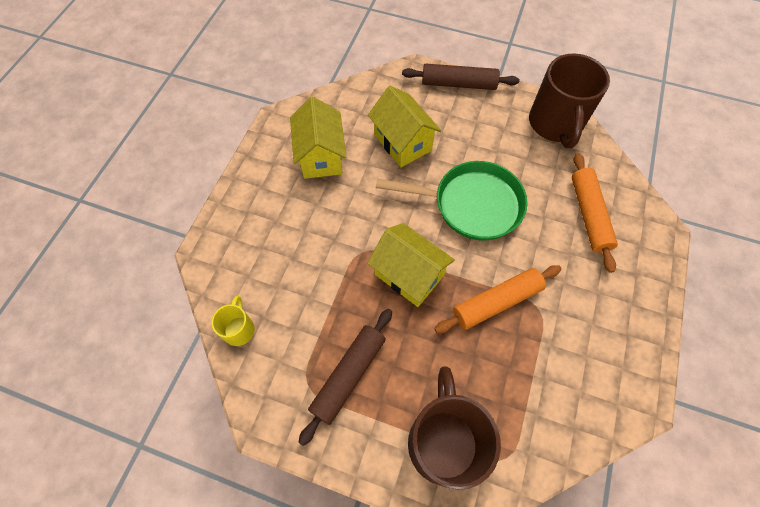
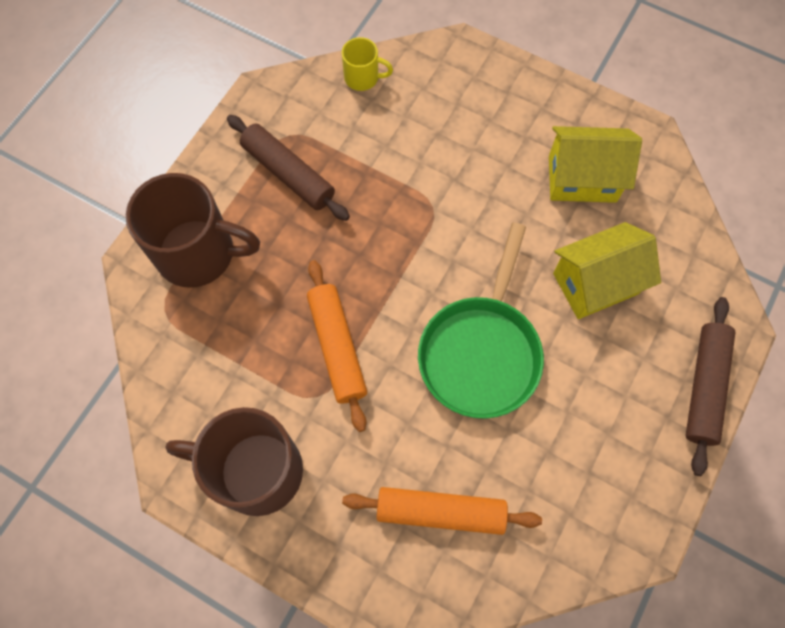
camera: 100 degrees right, 5 degrees up
yellow house [367,223,455,307] -> none
brown mug [529,53,610,148] -> brown mug moved to [165,407,303,516]

